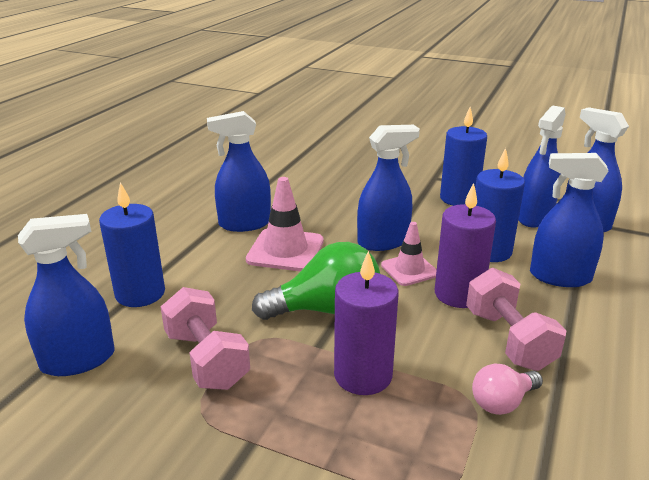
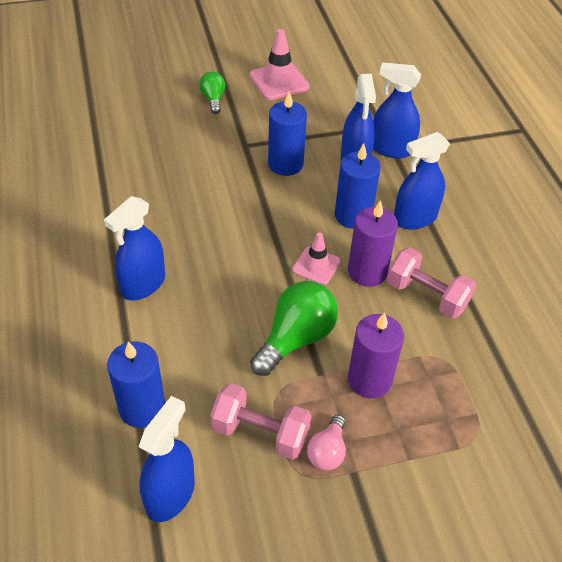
camera: 40 degrees left, 20 degrees up
pink traffic cone [246,177,324,271] -> pink traffic cone moved to [249,29,309,100]
blue spray bottle [357,125,420,251] -> none
pink light bulb [472,363,543,415] -> pink light bulb moved to [307,415,346,471]
none -> green light bulb [199,72,225,114]

